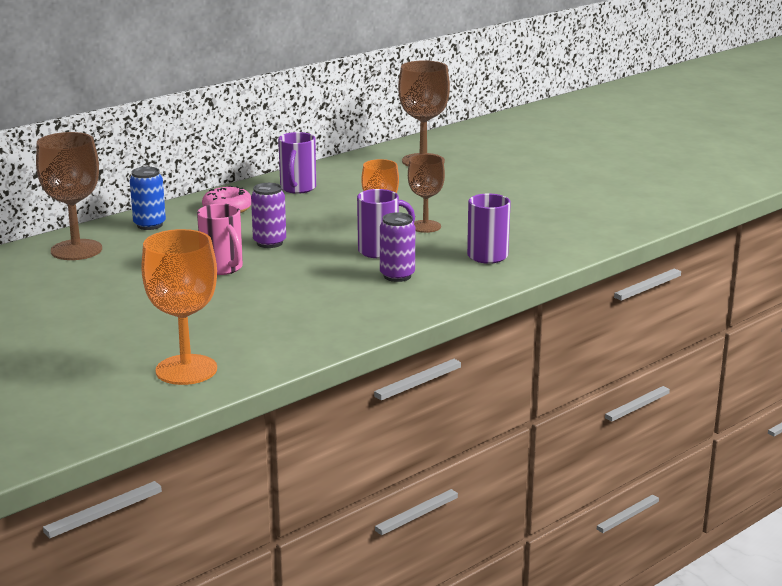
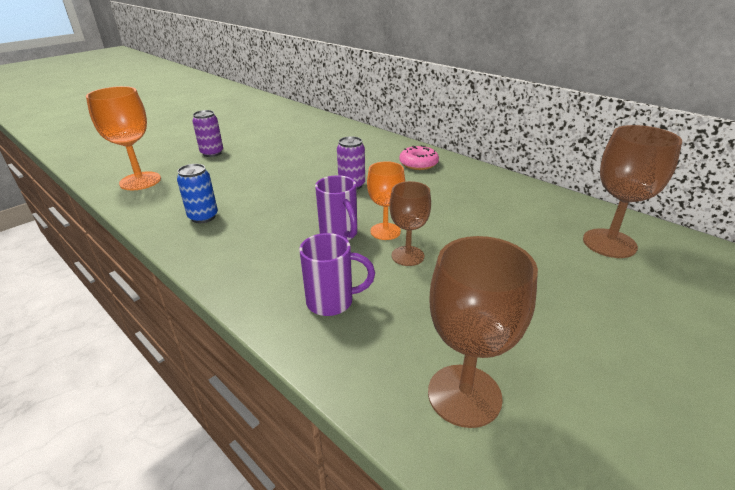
camera: 85 degrees right, 10 degrees up
brown goblet [36,132,102,260] -> brown goblet moved to [428,236,538,428]
blue can [130,167,166,230] -> blue can moved to [177,164,218,223]
pink mug [197,204,243,275] -> none
purple mug [278,132,316,194] -> none
purple can [380,212,415,282] -> purple can moved to [192,110,223,157]

